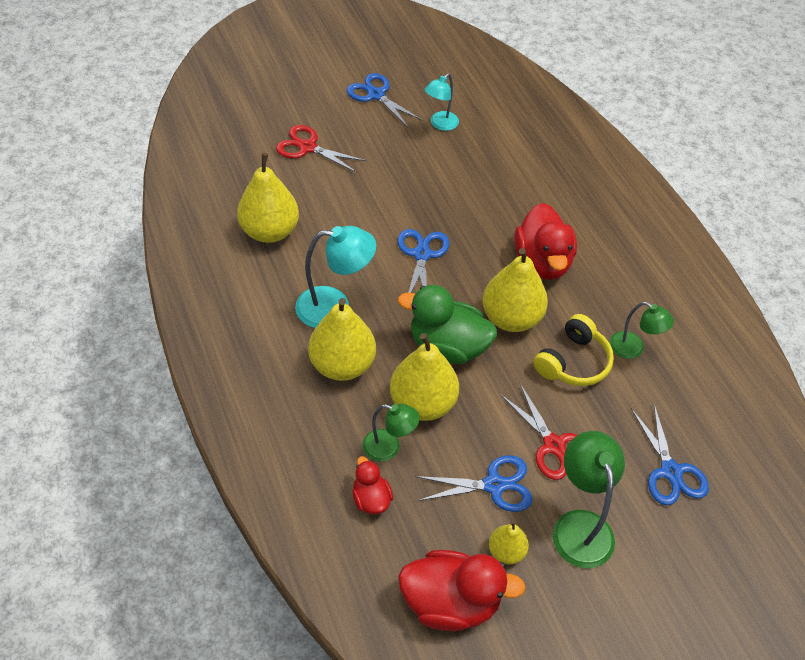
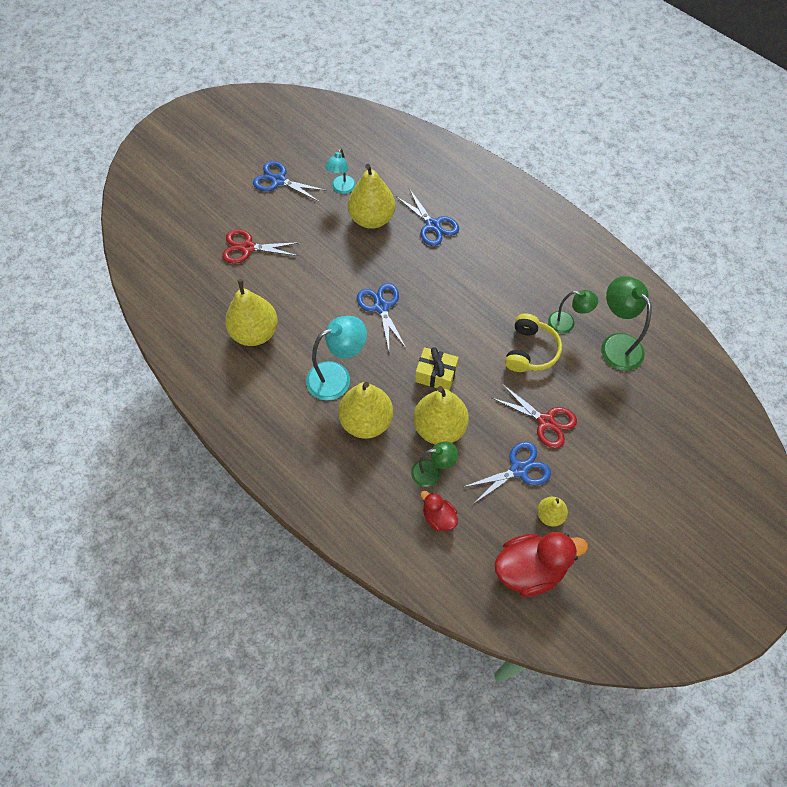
camera: 20 degrees left, 10 degrees up
green duck [398,285,497,364] -> yellow gift [415,347,459,391]
yellow pear [482,248,548,332] -> yellow pear moved to [348,164,395,229]
red duck [514,203,577,280] -> none
green lamp [552,431,625,568] -> green lamp moved to [601,276,652,371]
blue scissors [631,404,709,505] -> blue scissors moved to [397,189,459,246]

